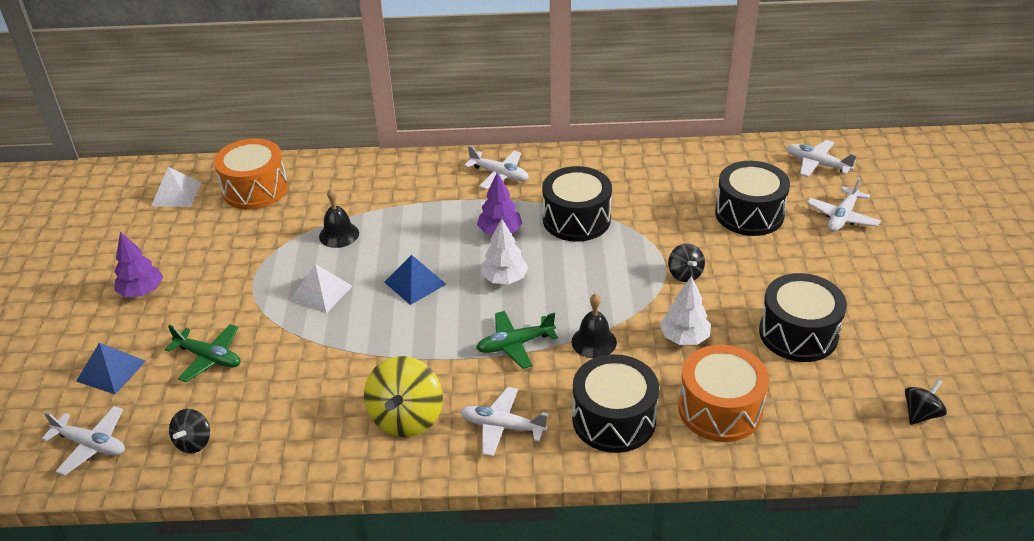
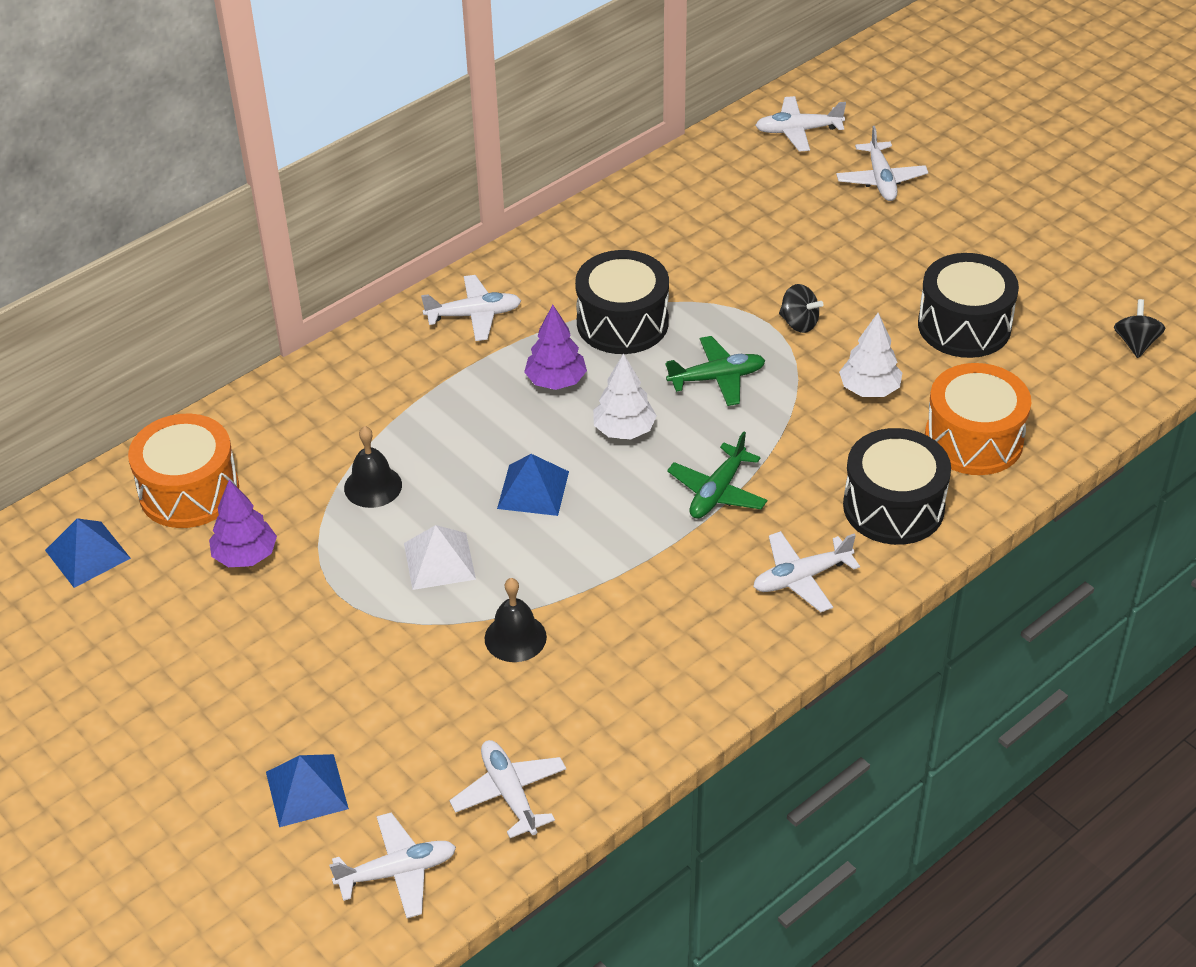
camera: 40 degrees left, 5 degrees up
purple tree [114,232,163,297] -> purple tree moved to [209,480,277,567]
white pyramid [151,167,202,207] -> blue pyramid [45,518,131,588]
green plane [165,324,241,382] -> green plane moved to [665,336,766,406]
black spinning top [169,409,210,453] -> white plane [449,740,566,838]
yellow spinning top [364,356,443,437] -> none
black bell [572,293,617,358] -> black bell moved to [485,578,547,662]
black drum [715,161,790,236] -> none

